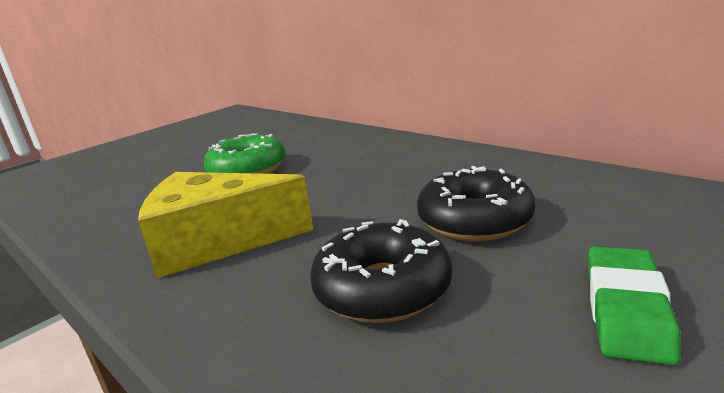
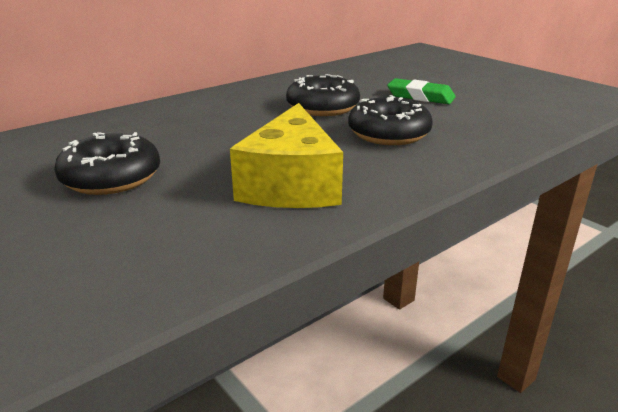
camera: 85 degrees left, 5 degrees up
green donut [204,134,286,174] -> black donut [54,132,160,195]

